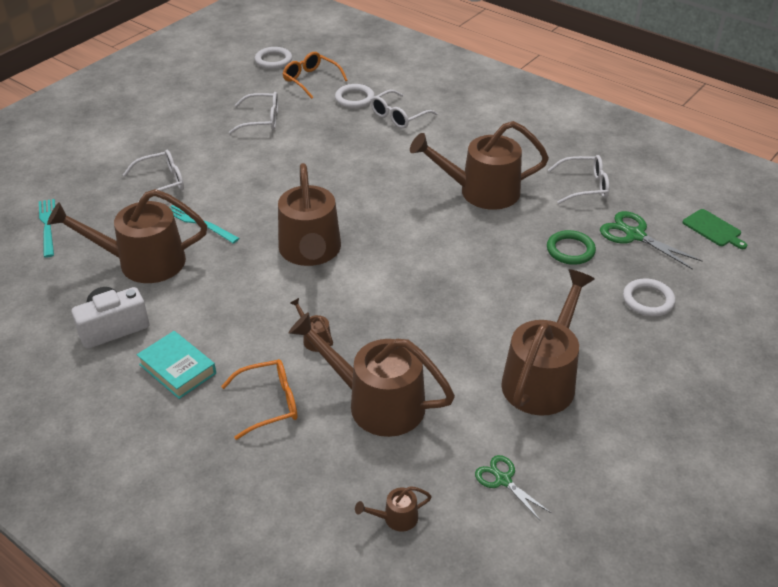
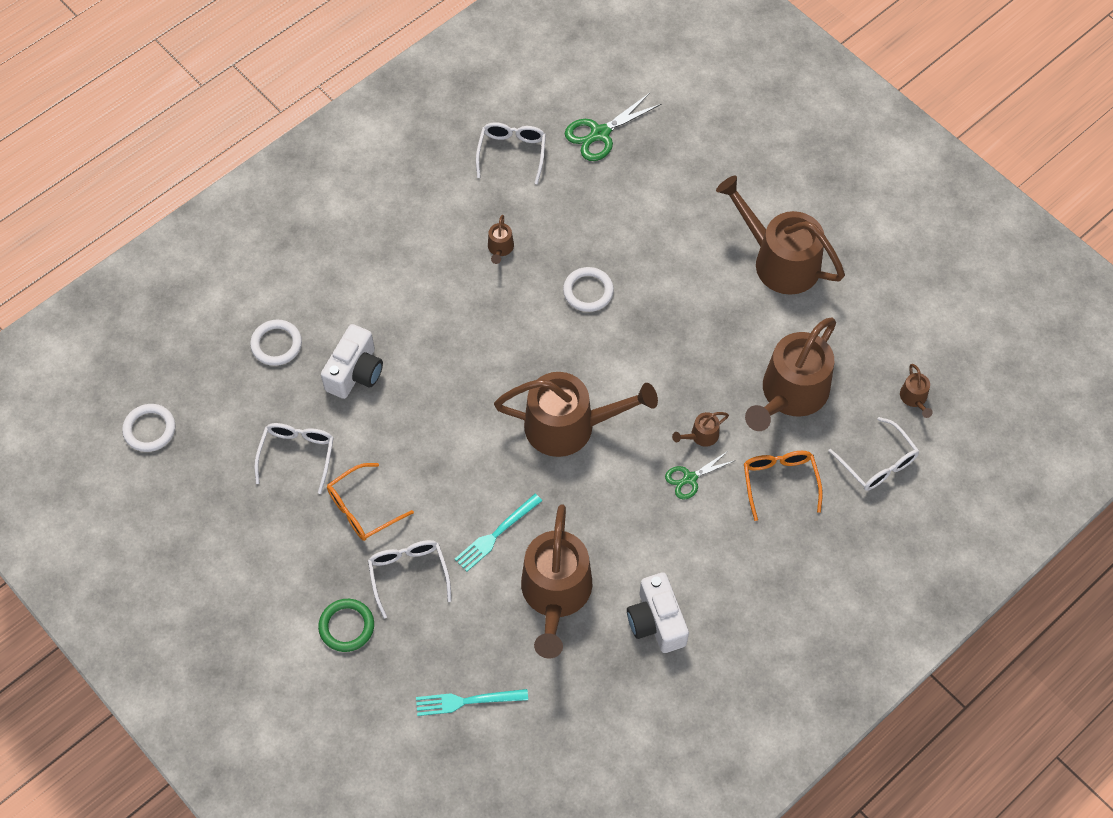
camera: 80 degrees left, 20 degrees up
turquoise book [137,331,216,399] -> none
orange glasses [283,52,348,99] -> orange glasses moved to [327,463,414,541]
white glasses [371,90,438,129] -> white glasses moved to [828,417,919,491]
brown watering can [410,121,549,210] -> brown watering can [488,215,514,264], size x0.41
green scissors [475,455,551,520] -> green scissors moved to [665,451,736,499]
green ring [547,230,596,265] -> green ring moved to [318,599,374,652]
white ring [623,278,676,316] -> white ring moved to [563,267,614,312]
green cutting board [683,209,747,249] -> none
none -> white camera [321,324,383,399]

